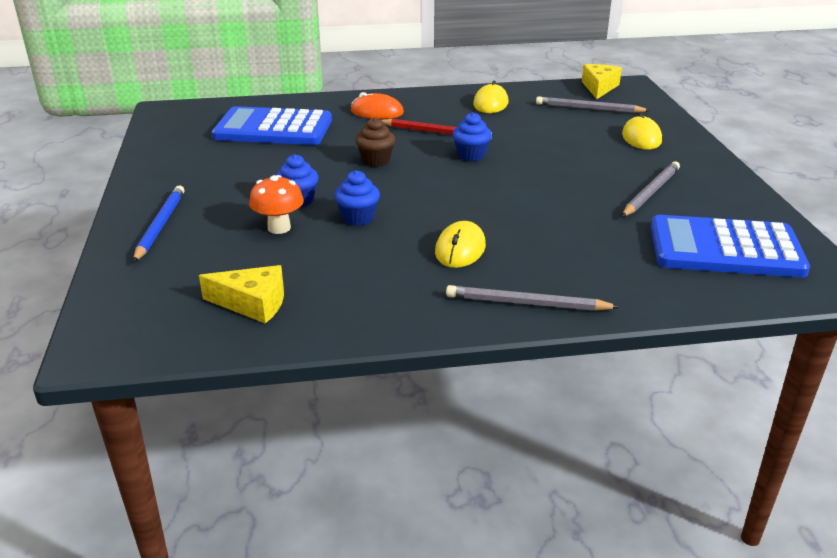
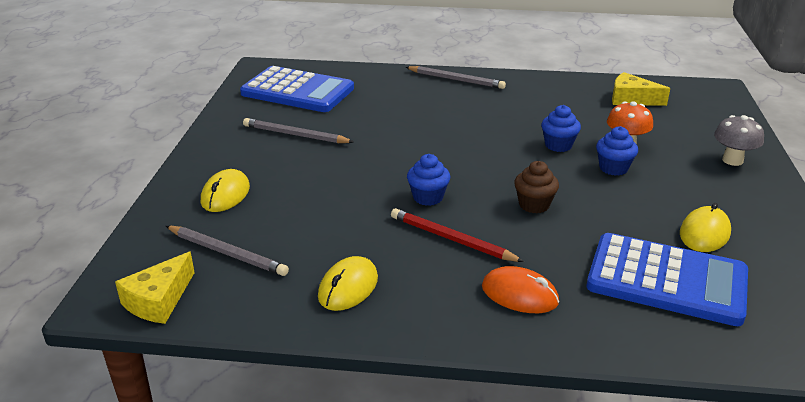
camera: 165 degrees left, 0 degrees up
blue pencil [133,185,185,262] -> grey mushroom [714,115,764,166]
yellow mouse [435,221,486,268] -> yellow mouse moved to [680,203,731,252]
grey pencil [622,161,680,217] -> grey pencil turned 60 degrees clockwise [243,118,354,143]

